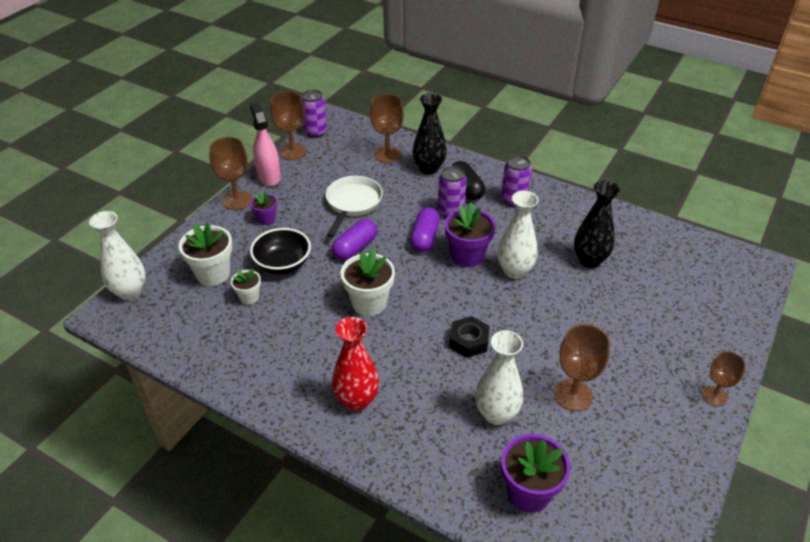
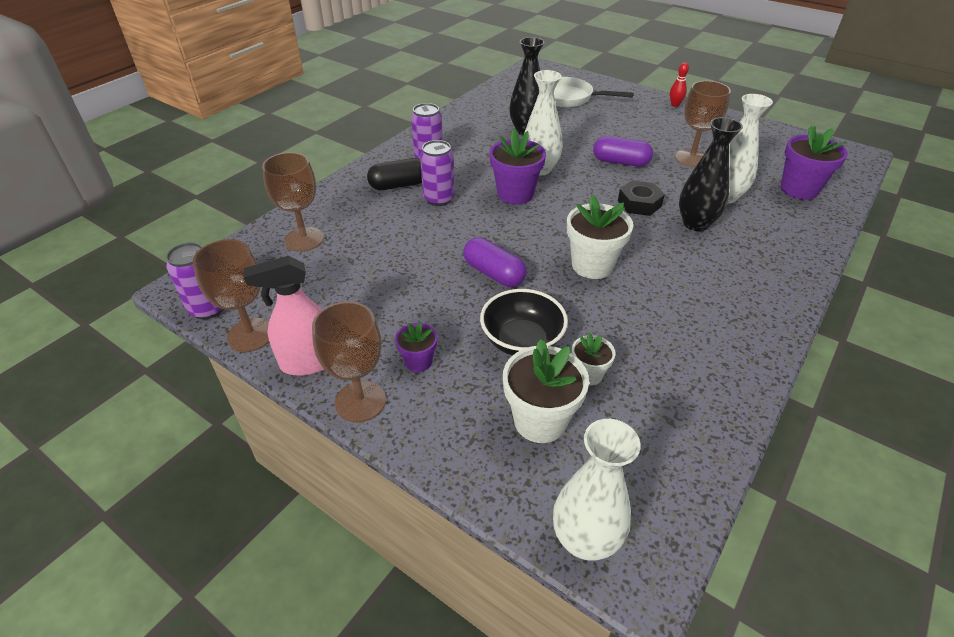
camera: 85 degrees left, 0 degrees up
white pan [326,176,383,238] -> white pan moved to [554,77,634,107]
red vase [332,317,379,411] -> none
purple capsule [410,207,440,252] -> purple capsule moved to [593,136,653,167]
black vase [413,93,447,174] -> black vase moved to [679,117,743,231]
brown goblet [702,351,746,406] -> red bowling pin [670,63,689,107]

